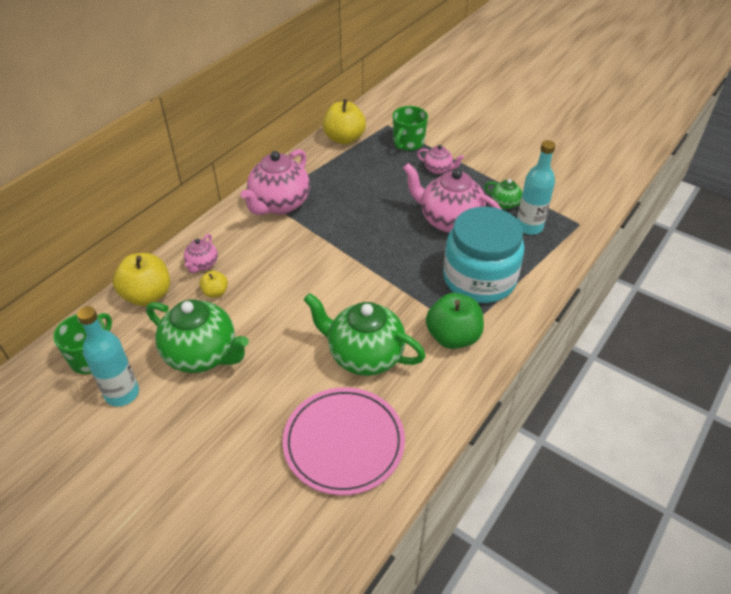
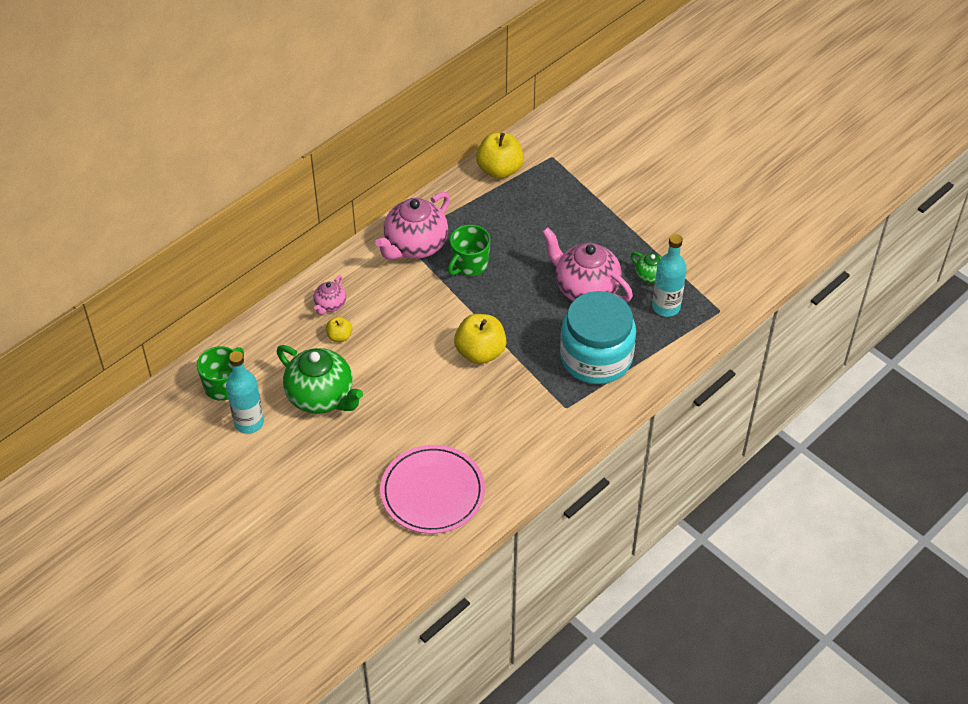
camera: 10 degrees right, 5 degrees up
yellow apple [113,253,170,306] -> yellow apple moved to [454,314,506,364]
green teapot [304,293,425,376] -> none
green mug [393,106,428,151] -> green mug moved to [448,225,491,276]
pink teapot [417,145,464,174] -> none
green apple [426,293,484,349] -> none

